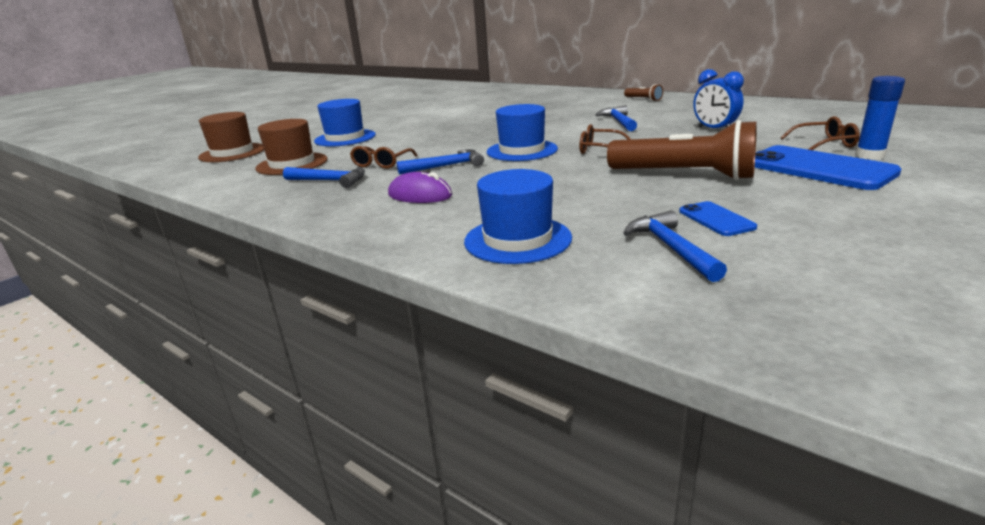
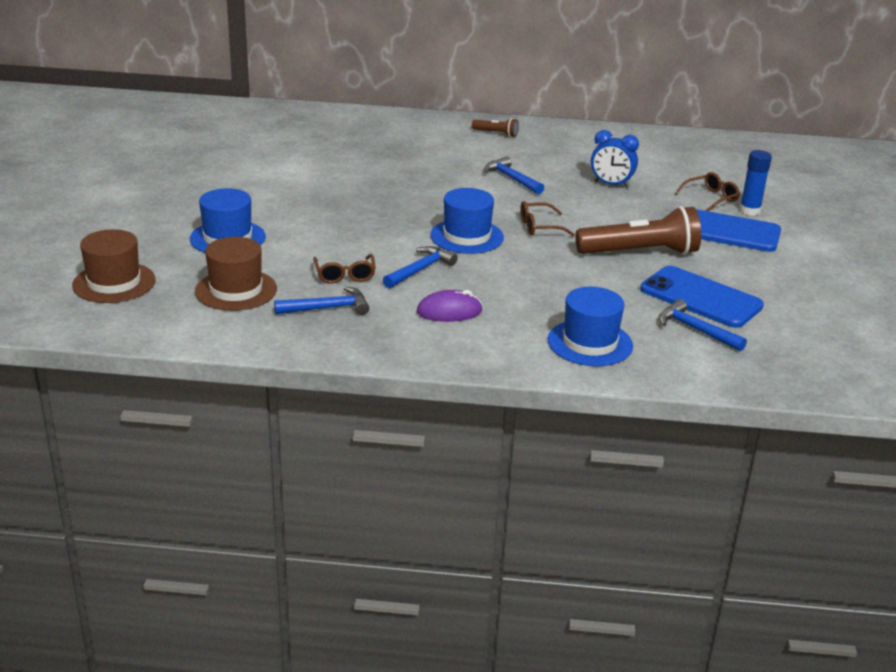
camera: 35 degrees left, 5 degrees up
blue phone [679,201,757,236] -> blue phone [640,266,764,328], size x2.02

